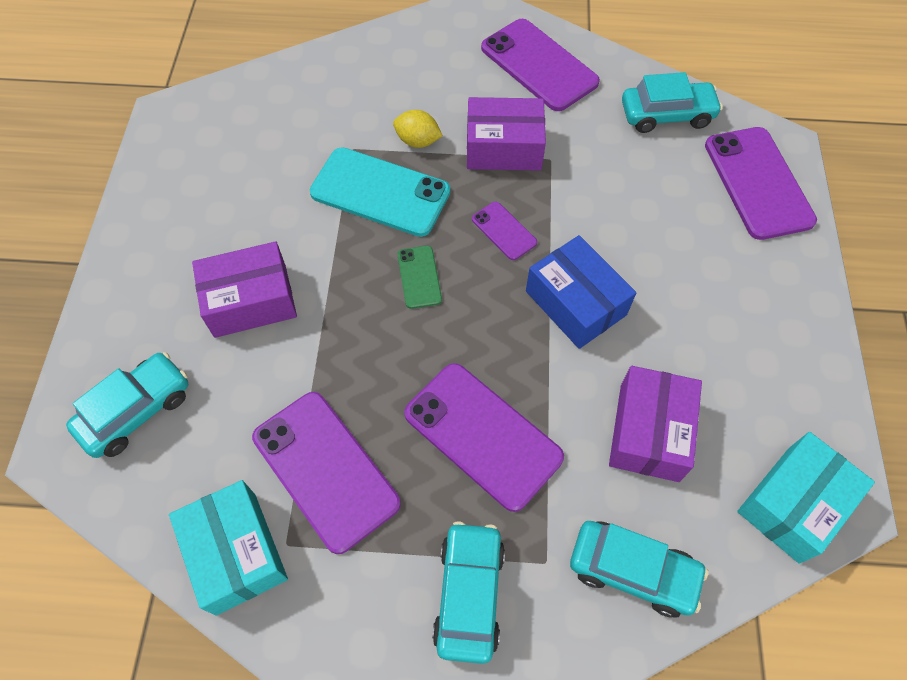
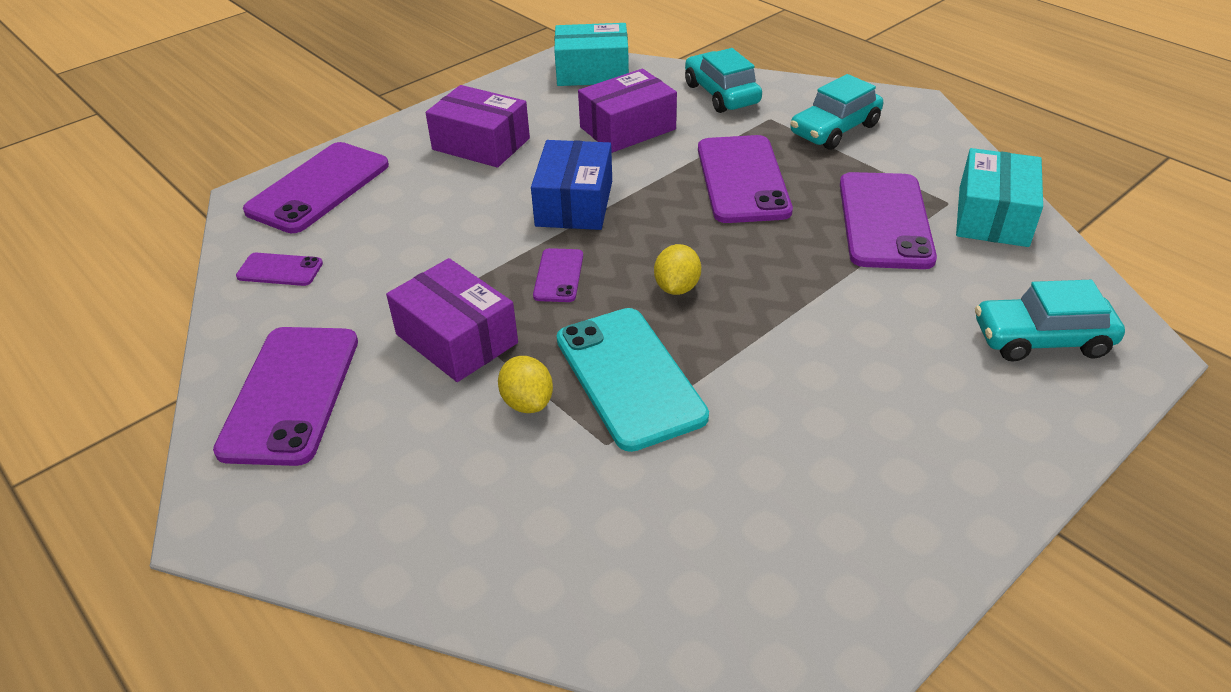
camera: 135 degrees left, 20 degrees down
purple box [192,241,297,338] -> purple box moved to [425,85,530,168]
green phone [397,246,442,309] -> yellow lemon [654,244,701,295]
turquoise car [622,72,723,133] -> purple phone [236,253,323,286]

